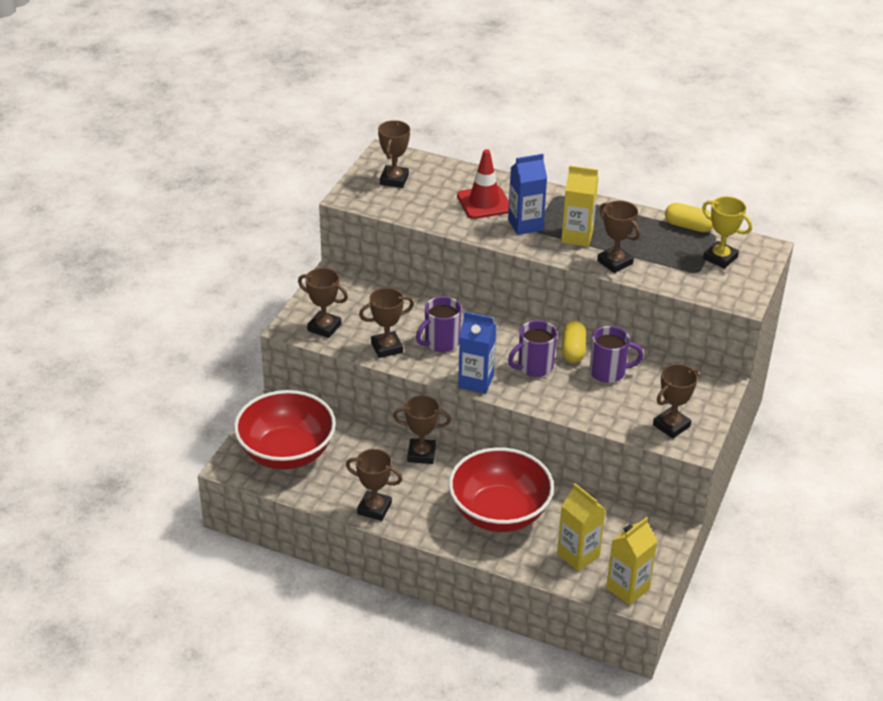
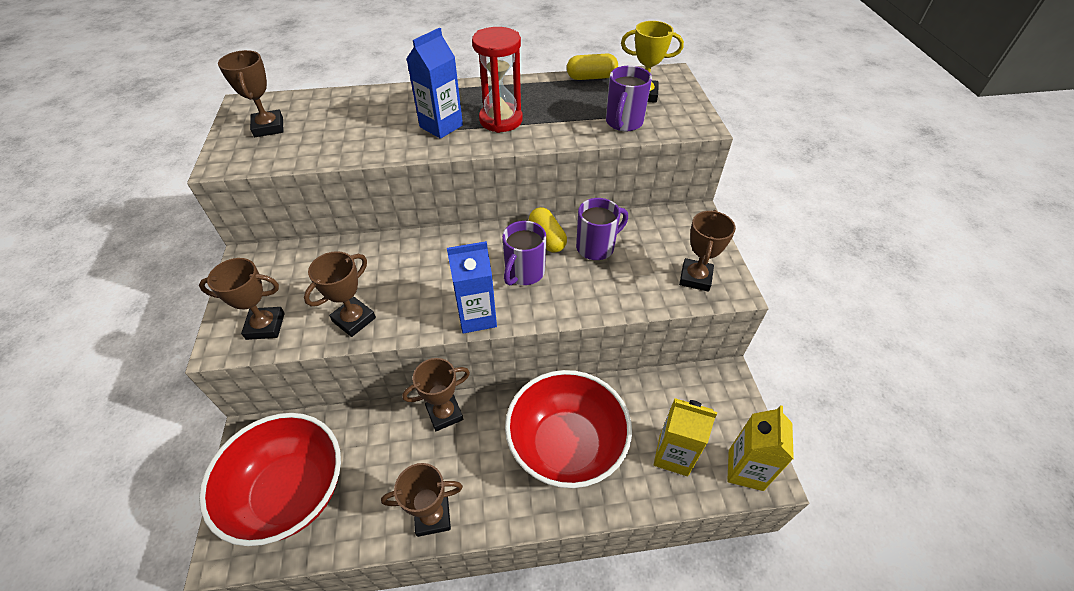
camera: 30 degrees left, 10 degrees up
purple mug [416,296,462,352] -> purple mug moved to [606,66,652,131]
red traffic cone [457,149,509,219] -> none
yellow carton [561,165,598,247] -> red hourglass [472,27,523,133]
brown trophy [597,200,640,273] -> none

